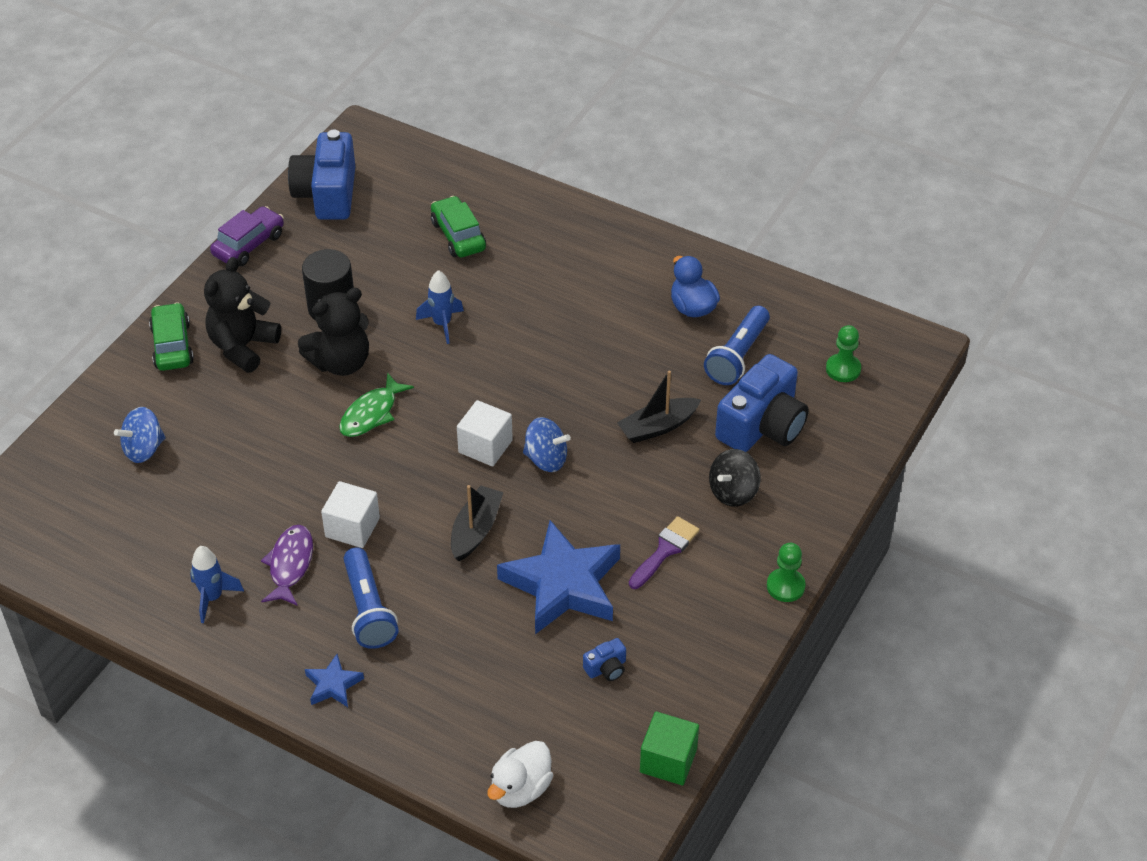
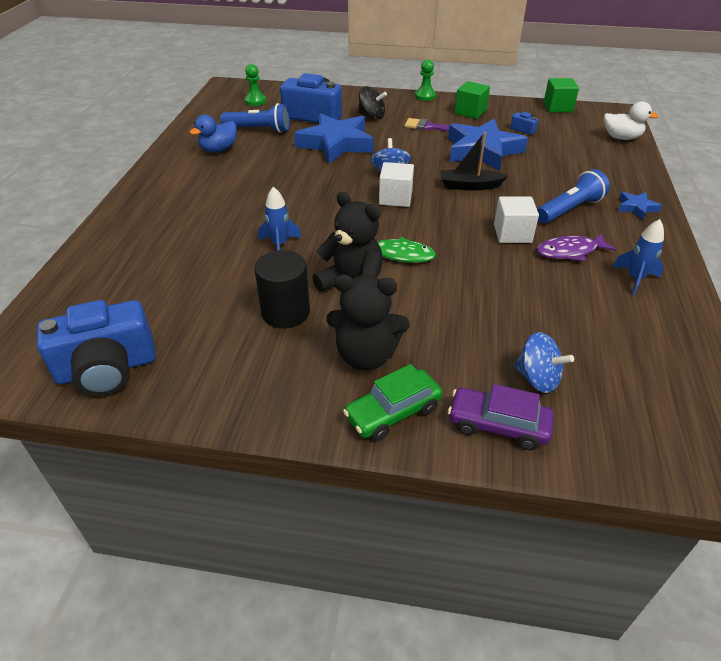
camera: 110 degrees left, 5 degrees down
purple car [210,206,284,266] -> purple car moved to [448,384,554,450]
green car [431,196,486,257] -> none
black boat [617,371,701,443] -> blue star [294,113,374,164]
none -> green cube [455,81,490,119]

